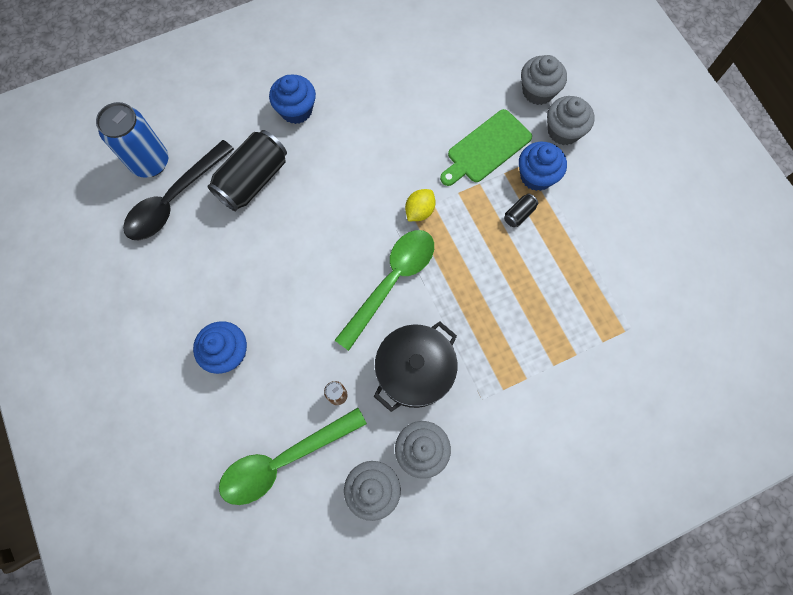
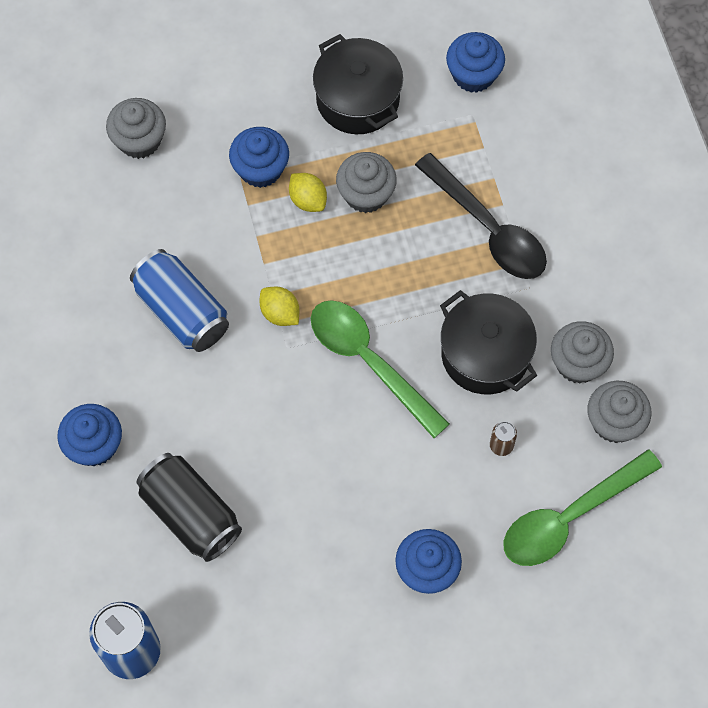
camera: 80 degrees left, 5 degrees down
black spoon [123,140,234,240] -> black spoon moved to [415,153,547,279]
green spoon [219,408,367,505] -> green spoon turned 75 degrees clockwise [504,449,662,566]
green cutting board [440,109,532,186] -> none
black can [504,193,538,227] -> yellow lemon [289,173,327,212]
grey cupcake [547,96,594,145] -> grey cupcake moved to [336,152,397,213]
none -> blue can [130,249,229,352]
none -> black pot [313,34,403,134]
none -> blue cupcake [446,32,505,93]

